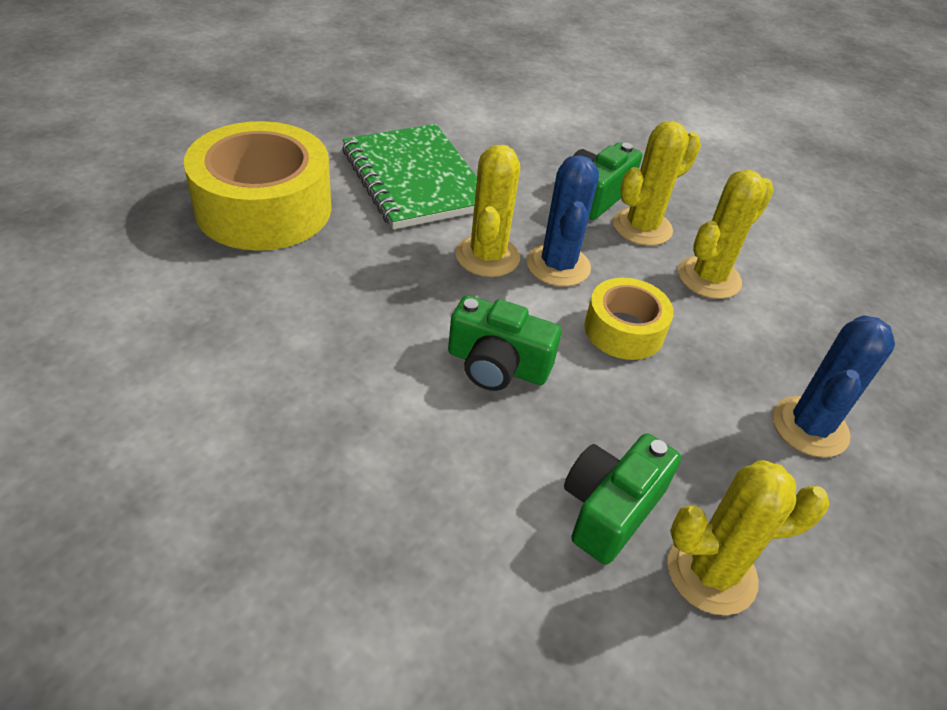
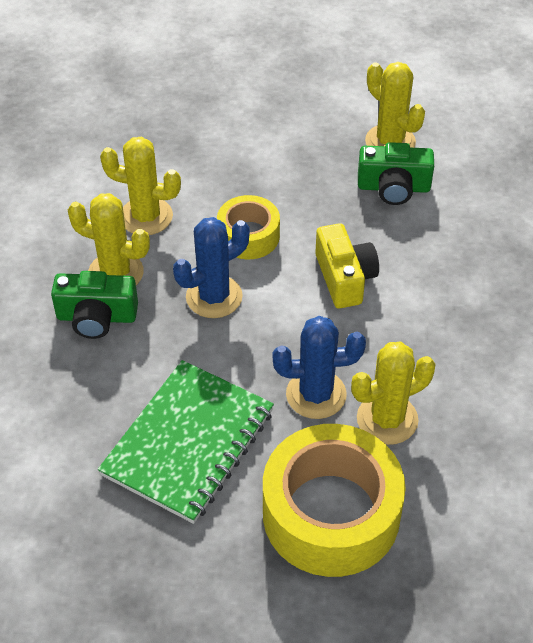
camera: 120 degrees left, 5 degrees up
green camera [448,295,562,391] -> yellow camera [315,223,379,308]
yellow cactus [455,145,520,277] -> yellow cactus moved to [351,342,435,445]
blue cactus [772,315,895,457] -> blue cactus moved to [273,316,366,419]

